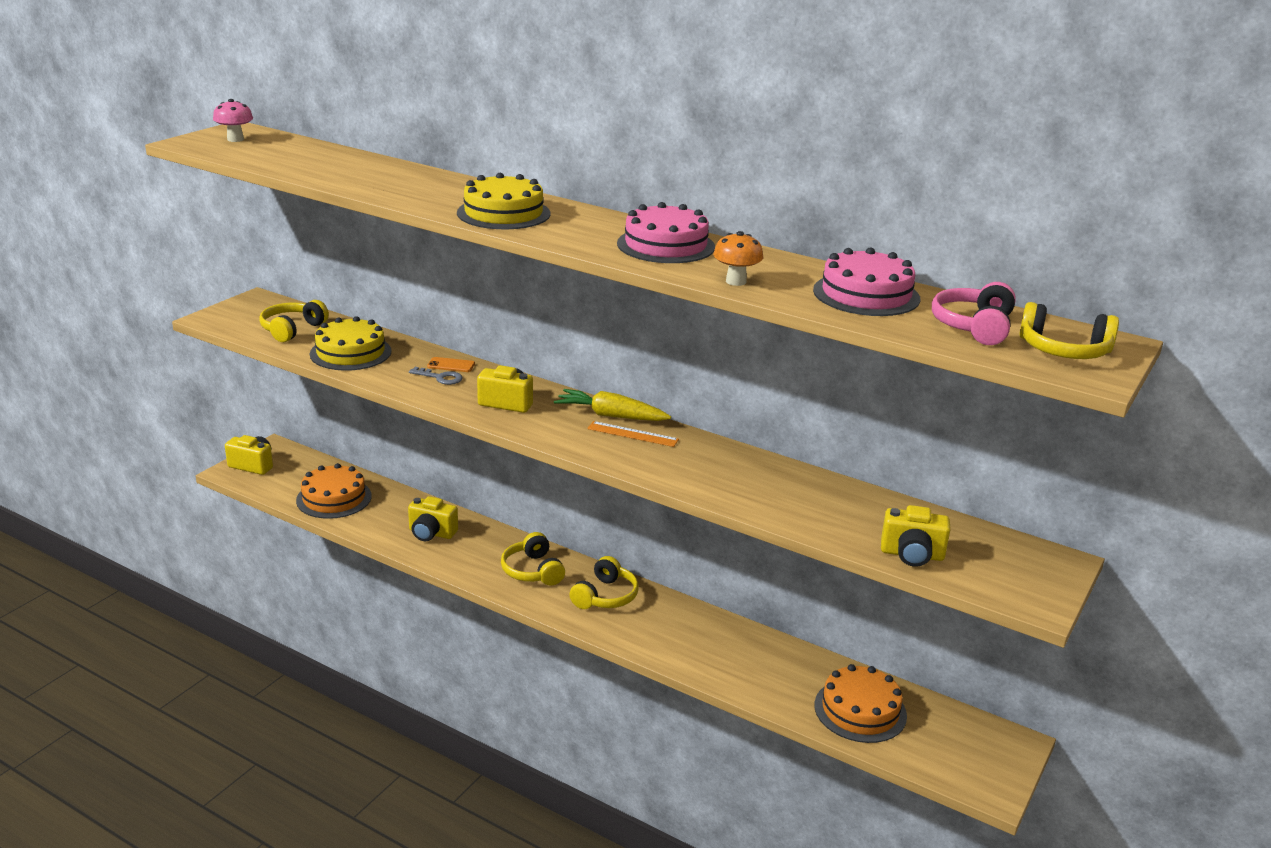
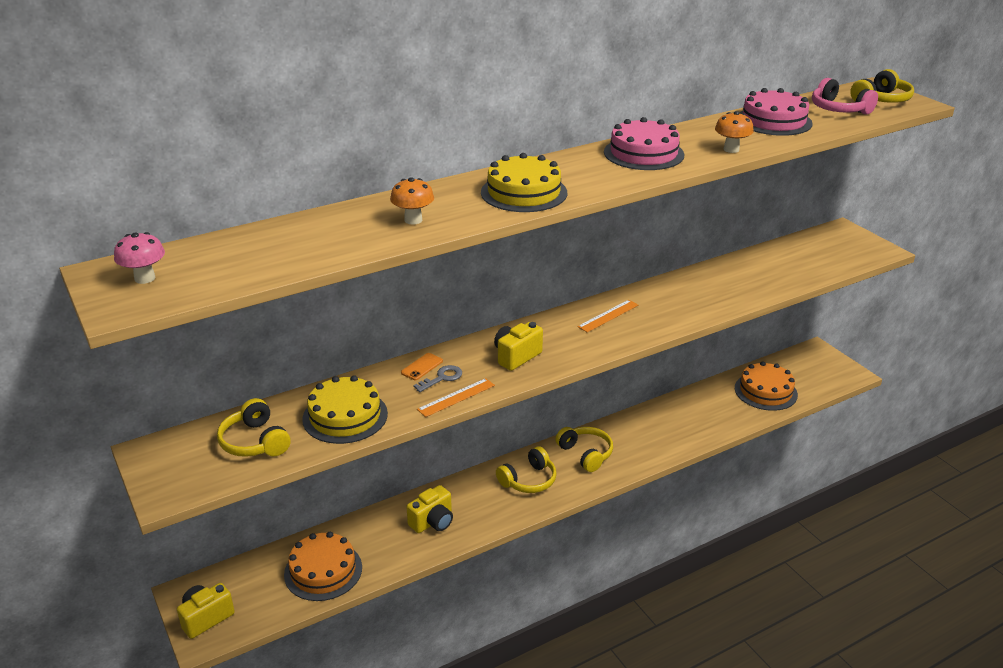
camera: 60 degrees left, 5 degrees up
yellow headphones [501,532,565,586] -> yellow headphones turned 45 degrees counterclockwise [496,446,557,493]
yellow carrot [554,389,671,421] -> none
yellow camera [881,505,950,567] -> none
none -> orange mushroom [390,177,434,225]
none -> orange ruler [417,378,495,417]

